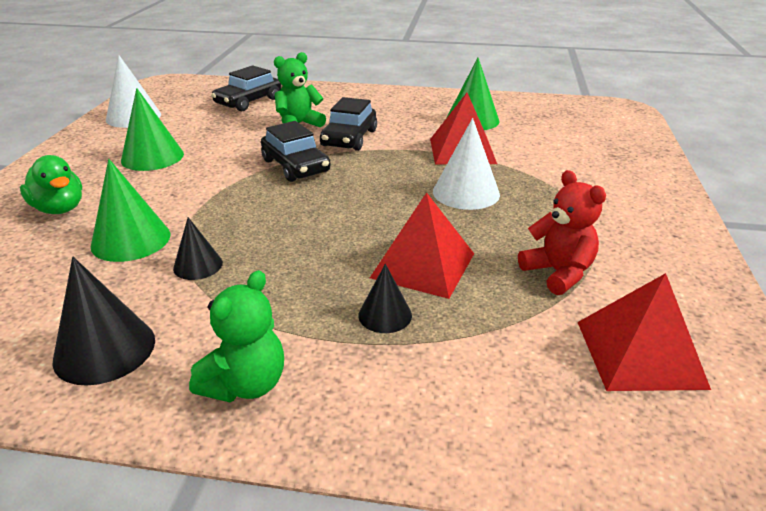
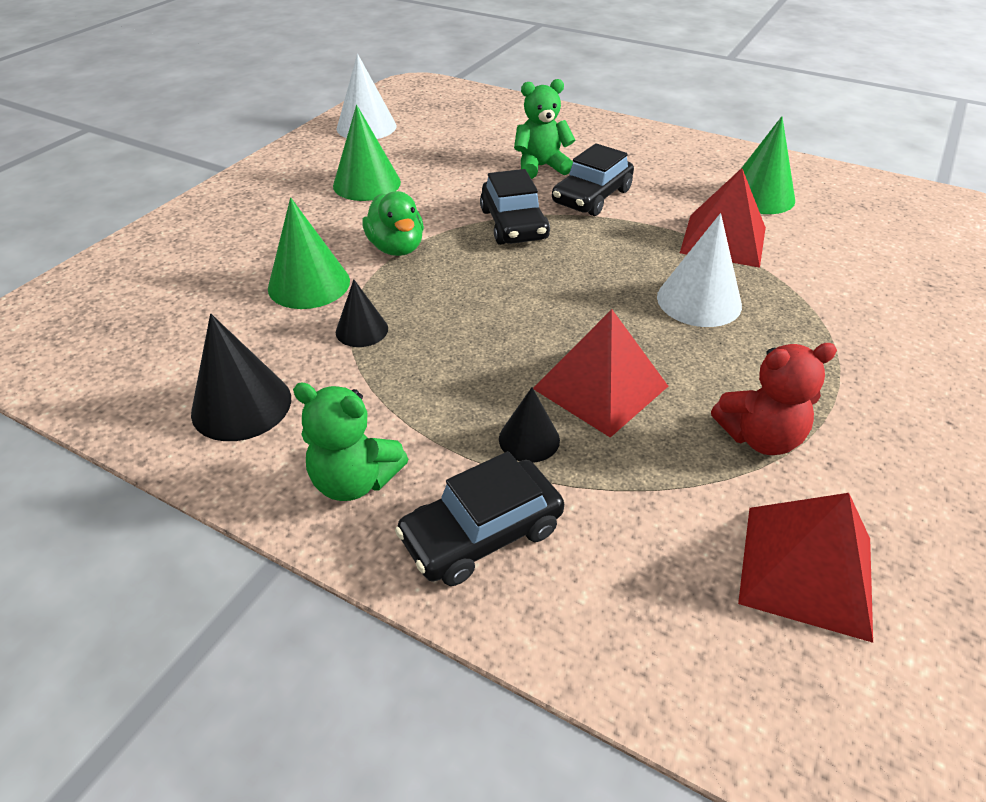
camera: 20 degrees right, 10 degrees up
green duck [20,155,82,214] -> green duck moved to [362,191,424,256]
green teddy bear [189,270,284,402] -> green teddy bear turned 60 degrees clockwise [293,382,408,501]
black car [211,65,281,112] -> black car moved to [395,451,564,586]
red teddy bear [518,170,606,295] -> red teddy bear turned 90 degrees clockwise [711,343,837,455]

